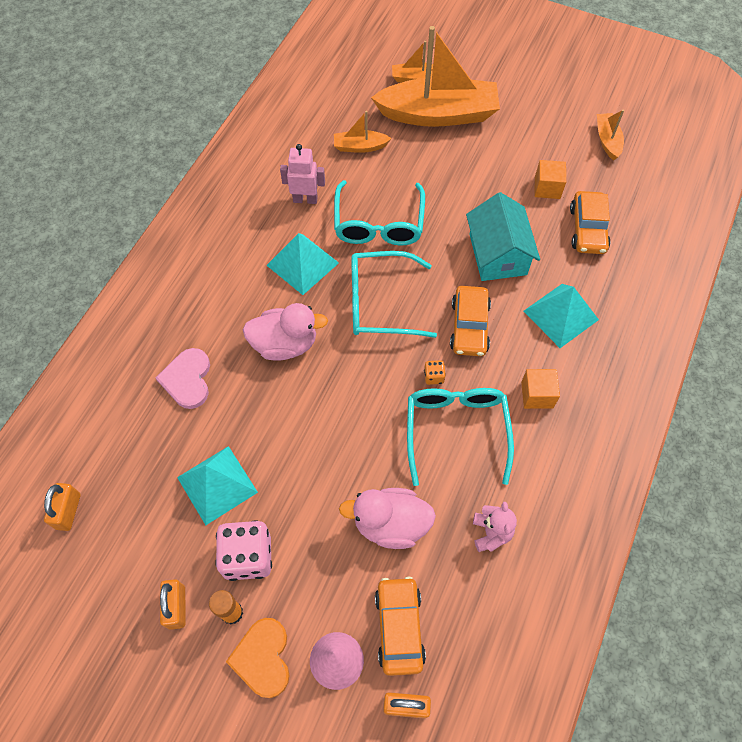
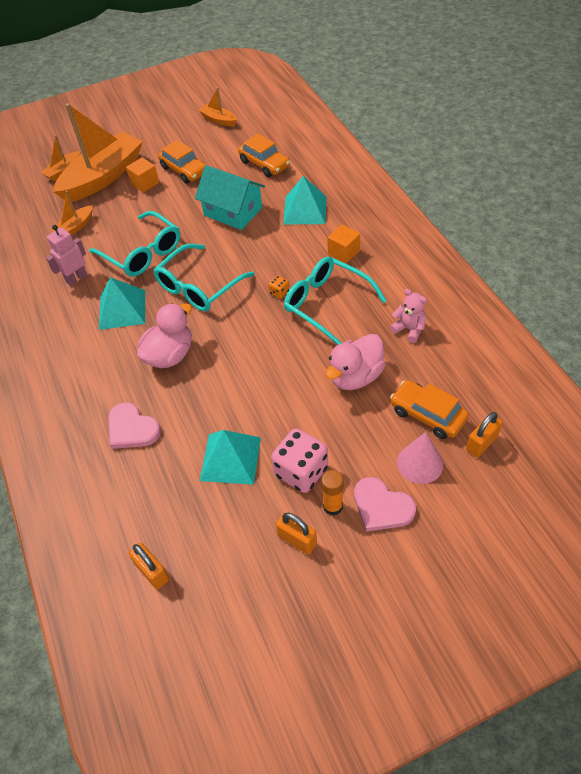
camera: 45 degrees left, 10 degrees down
orange heart [226,618,289,698] -> pink heart [354,477,416,532]
orange car [450,286,491,356] -> orange car moved to [158,140,206,184]
orange cube [535,160,566,199] -> orange cube moved to [126,157,159,193]

